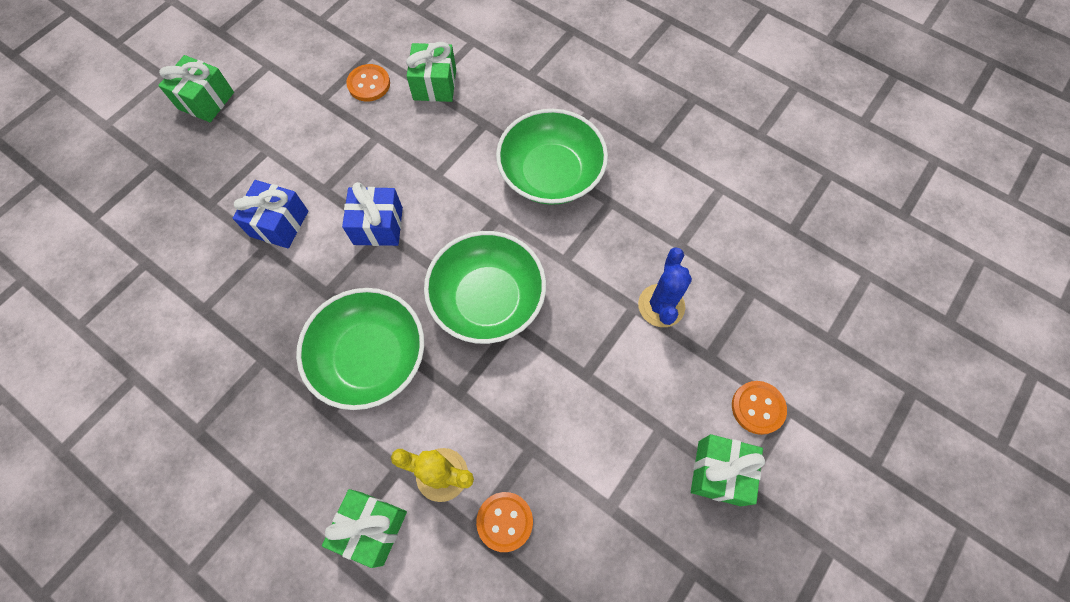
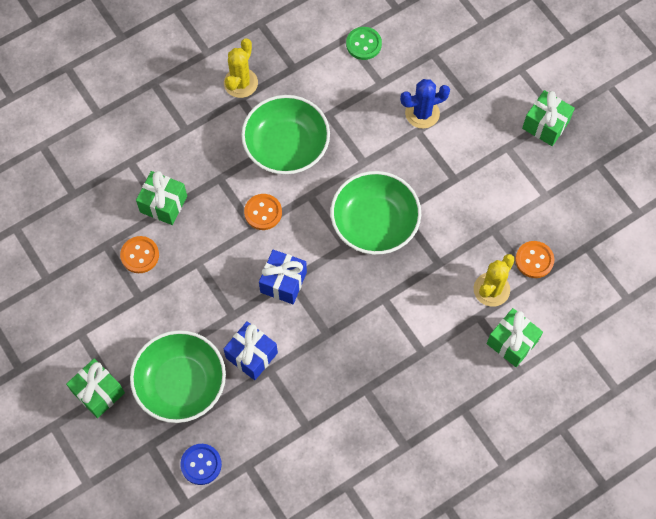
camera: 70 degrees left, 0 degrees up
green bowl [296,288,424,410] -> green bowl moved to [130,330,226,423]
blue cactus [638,247,692,327] -> blue cactus turned 45 degrees counterclockwise [400,79,450,129]
orange button [732,381,787,435] -> orange button moved to [244,194,282,230]
none -> blue button [180,444,222,485]
none -> yellow cactus [224,38,258,98]
none -> green button [346,27,382,60]

